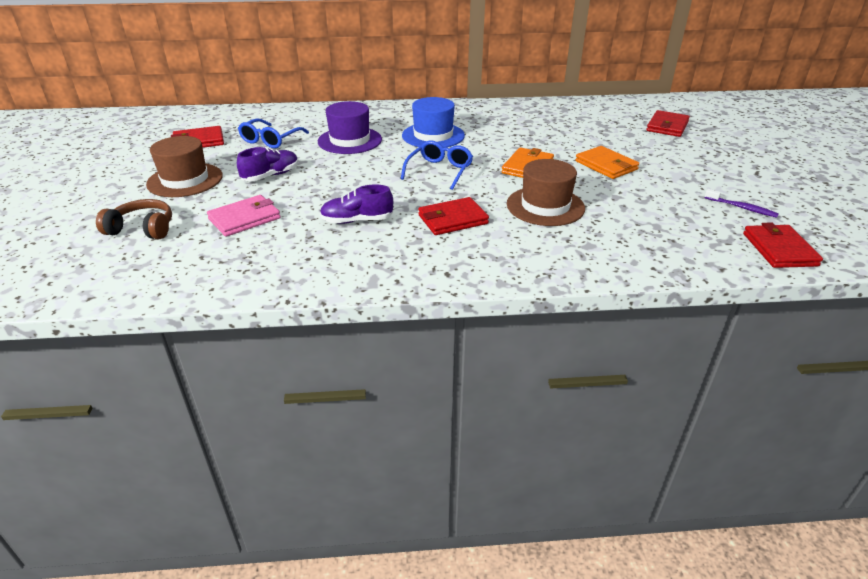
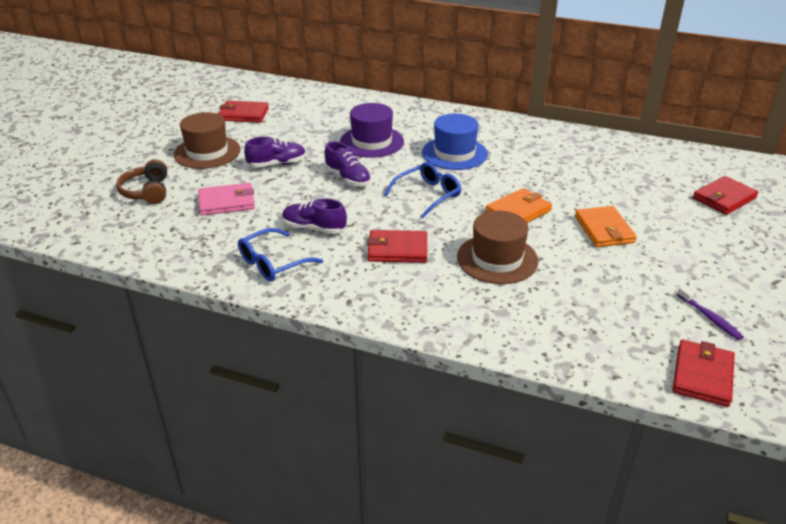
camera: 25 degrees right, 0 degrees up
brown headphones [96,199,172,239] -> brown headphones turned 135 degrees counterclockwise [116,159,167,204]
blue glasses [238,118,309,148] -> blue glasses moved to [238,228,323,282]
none -> purple shoe [324,141,371,186]

